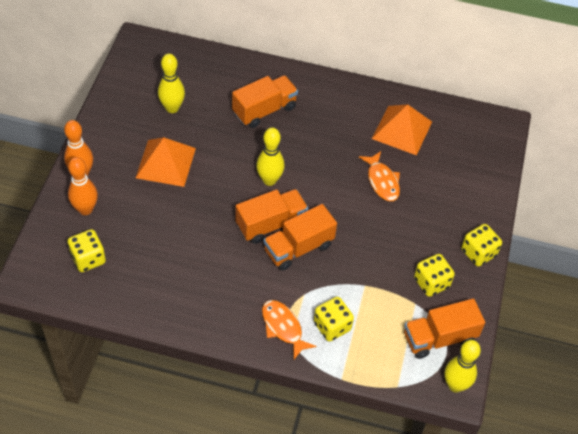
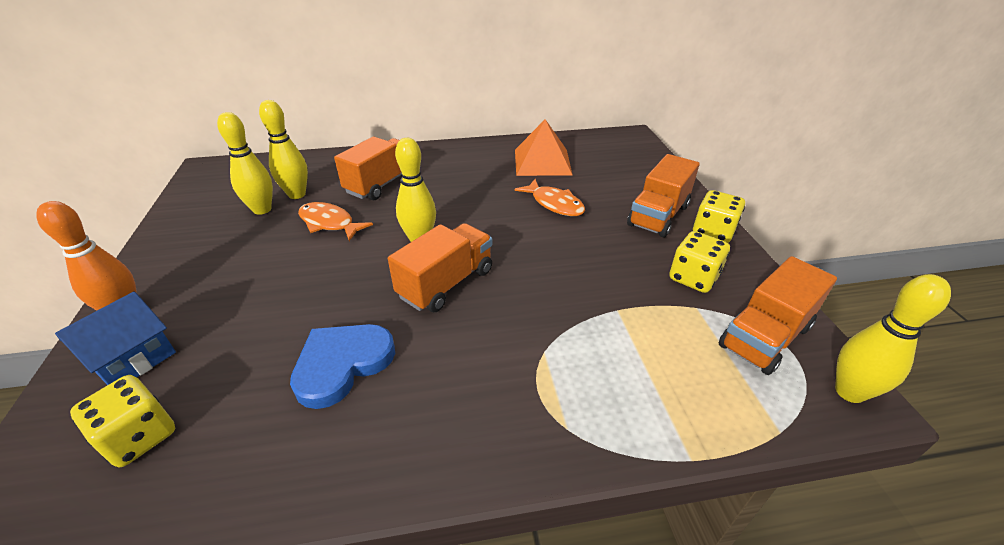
camera: 20 degrees left, 15 degrees down
orange bowling pin [68,157,98,215] -> blue house [55,291,176,385]
orange pyramid [136,137,196,187] -> none
orange fish [262,300,316,359] -> orange fish moved to [298,202,373,241]
orange truck [263,204,337,271] -> orange truck moved to [627,154,700,237]
yellow dice [314,297,354,342] -> none
none -> yellow bowling pin [259,100,308,199]
none -> blue heart [290,324,395,409]

